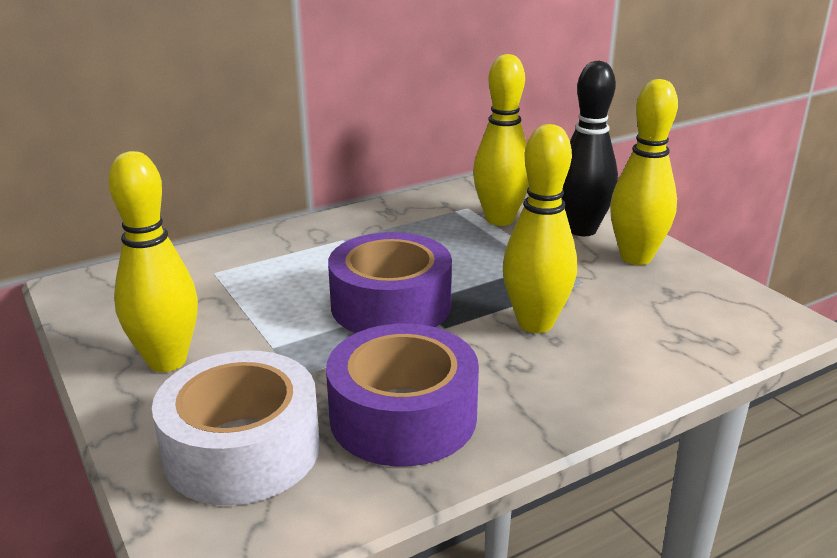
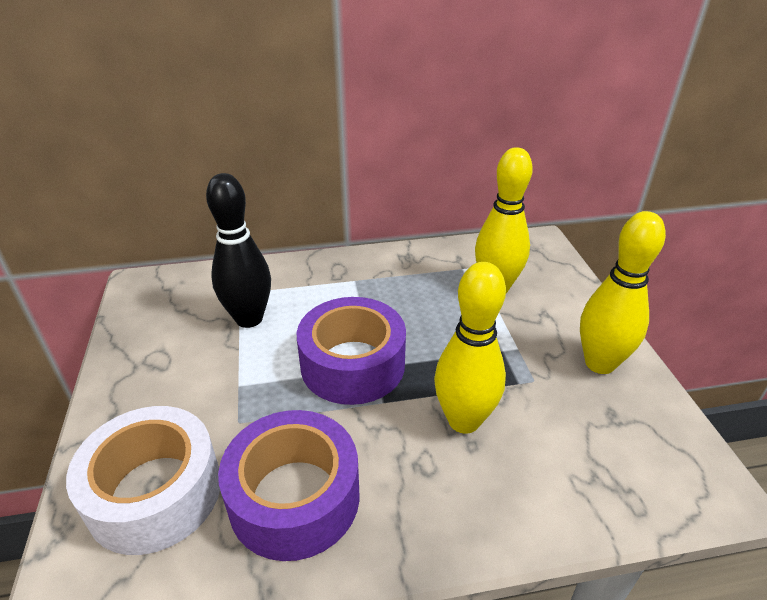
camera: 20 degrees right, 10 degrees up
yellow bowling pin [108,151,198,372] -> none
black bowling pin [561,61,618,236] -> black bowling pin moved to [206,173,271,328]

